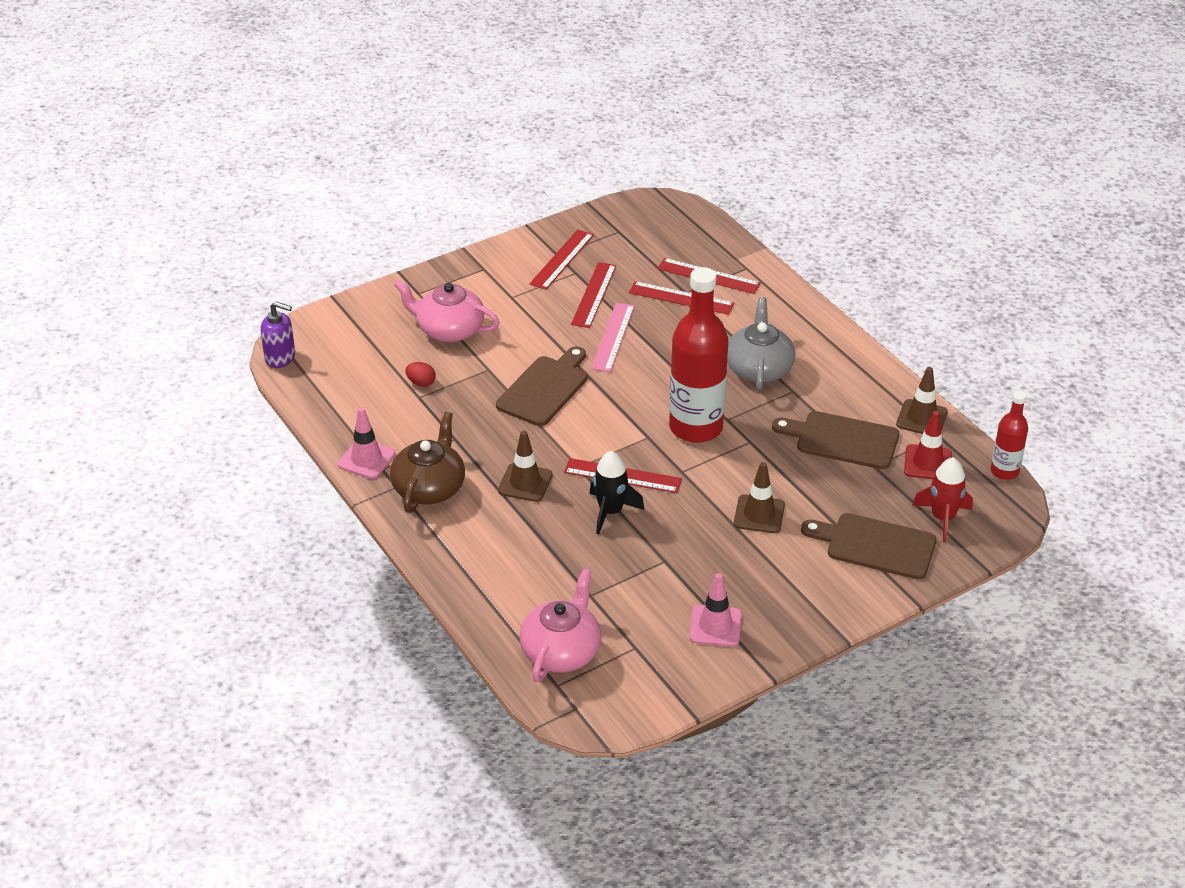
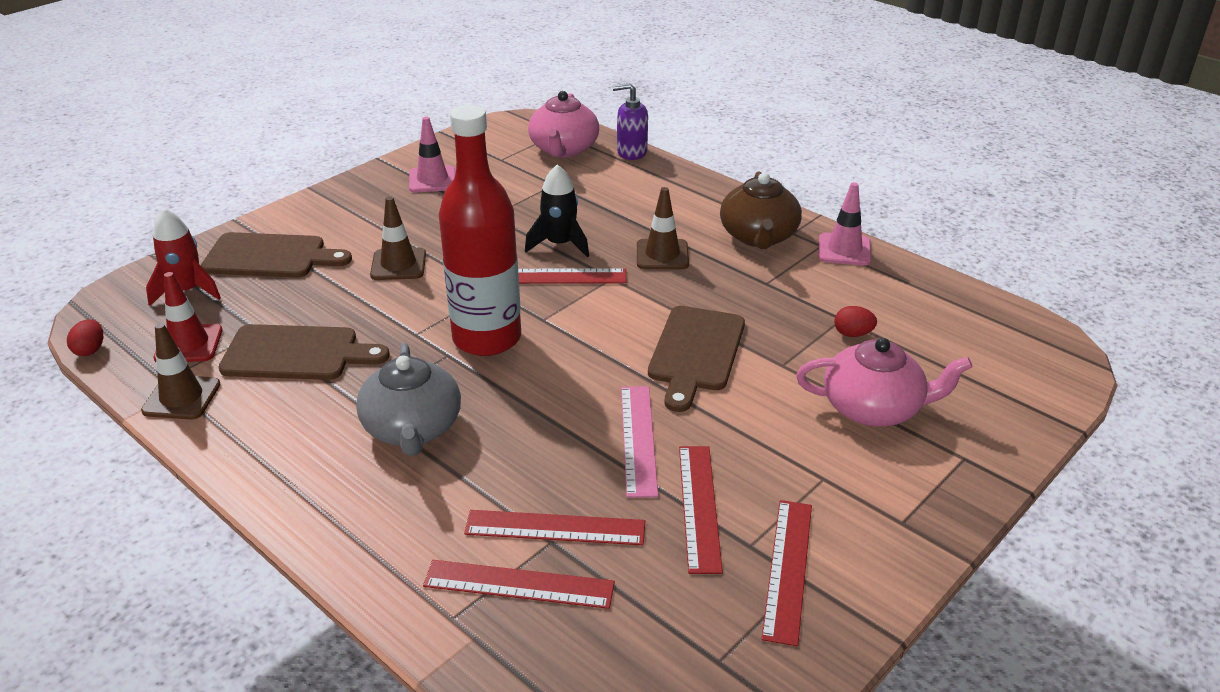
camera: 165 degrees right, 5 degrees down
purple soap dispenser [260,301,295,368] -> purple soap dispenser moved to [613,83,648,160]
red bottle [991,391,1028,480] -> red egg [67,319,103,356]

